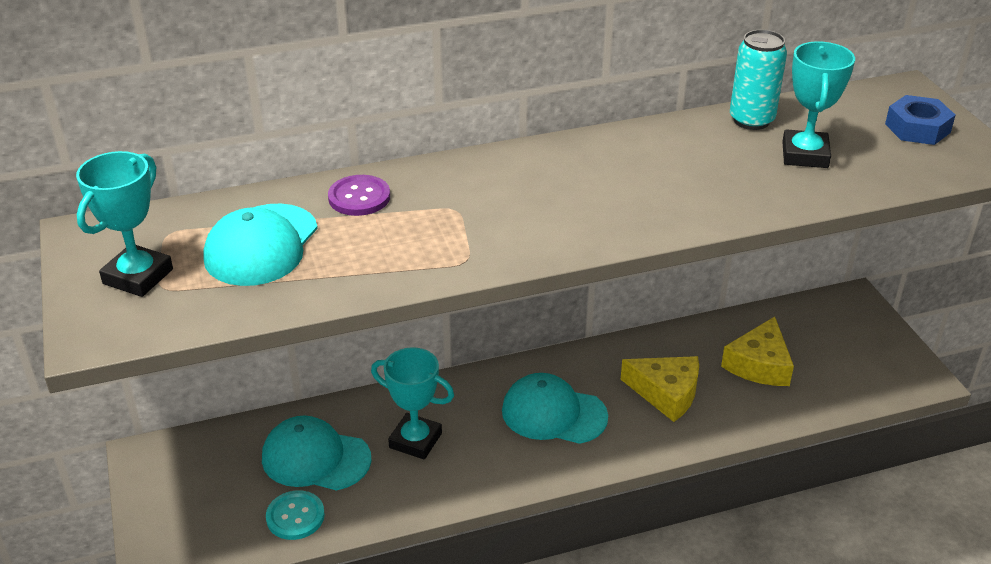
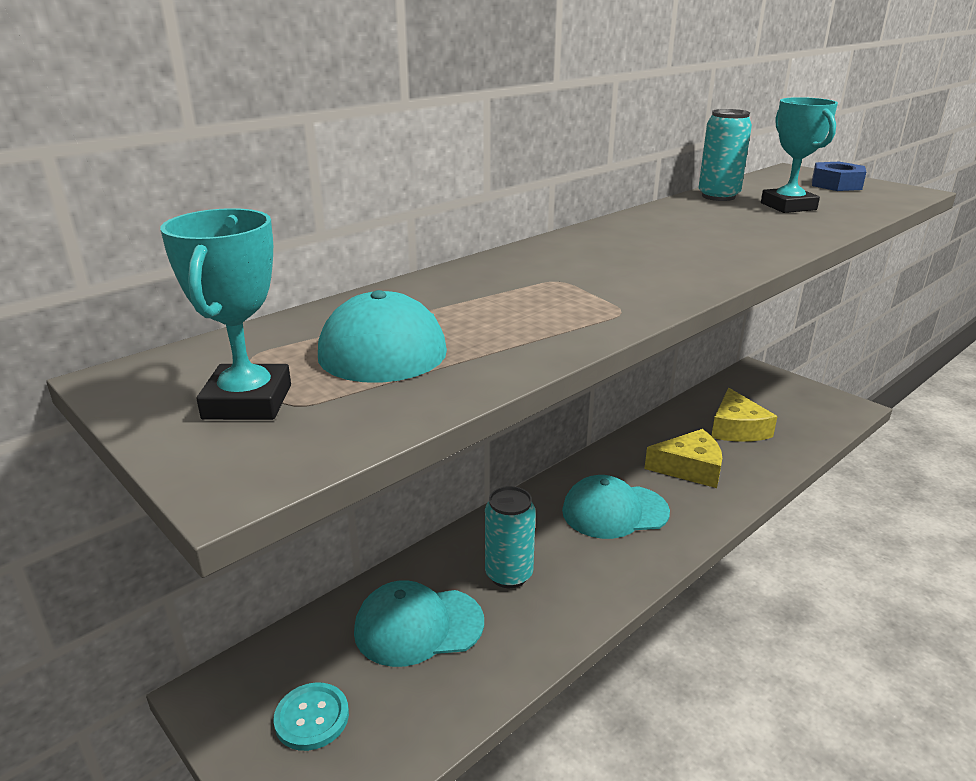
camera: 25 degrees left, 10 degrees down
turquoise button [266,490,325,540] -> turquoise button moved to [273,683,349,751]
purple button [328,175,390,216] -> none
turquoise trophy [371,347,454,460] -> turquoise can [485,486,536,588]

